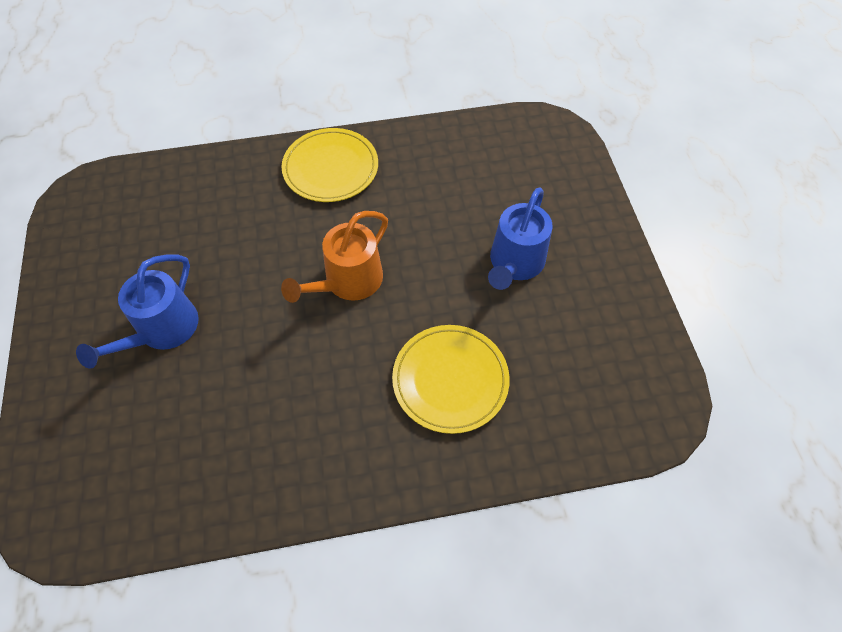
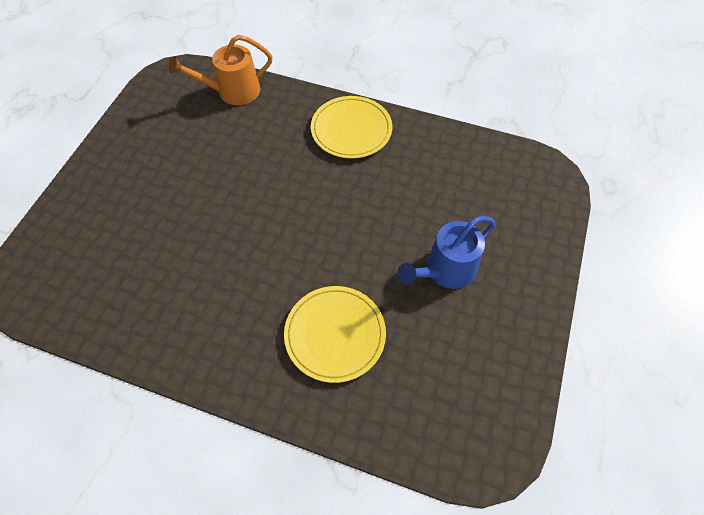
camera: 30 degrees right, 0 degrees up
blue watering can [76,254,199,369] -> none
orange watering can [281,211,388,303] -> orange watering can moved to [169,35,273,105]

